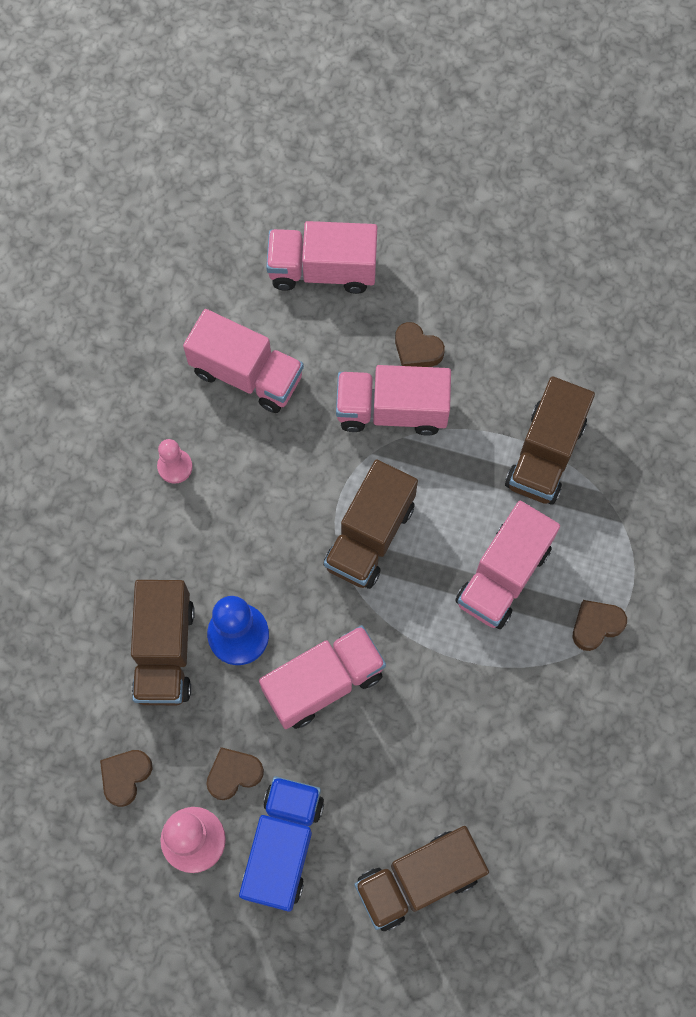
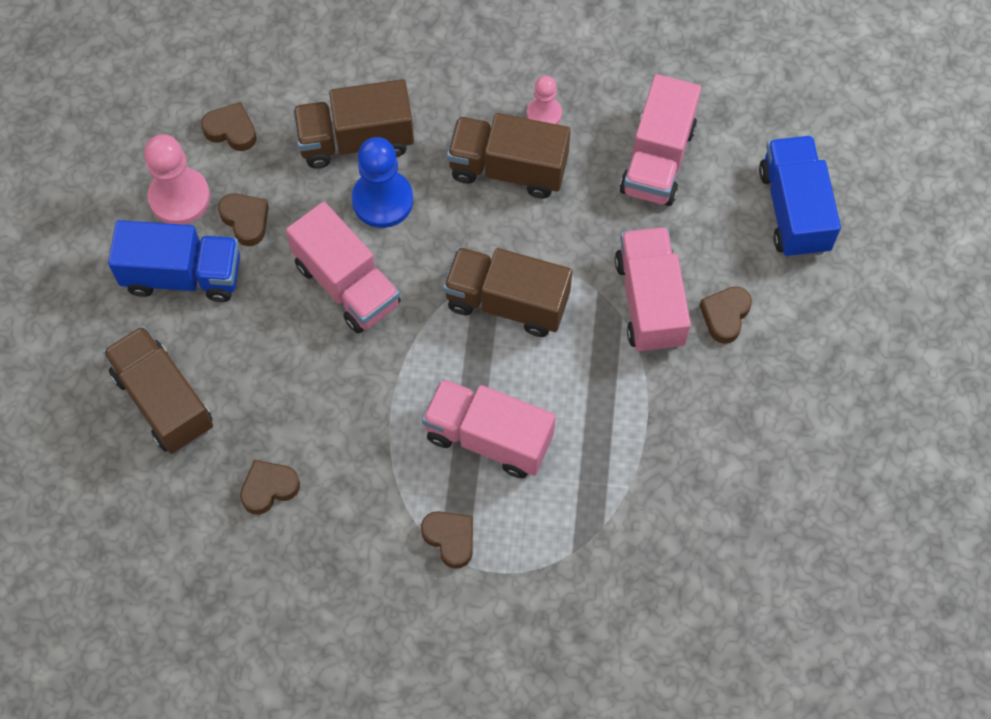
camera: 80 degrees right, 5 degrees down
pink truck [266,221,377,294] -> blue truck [759,136,841,258]
brown truck [505,376,595,504] -> brown truck moved to [447,113,571,199]
none -> brown heart [240,460,300,515]

